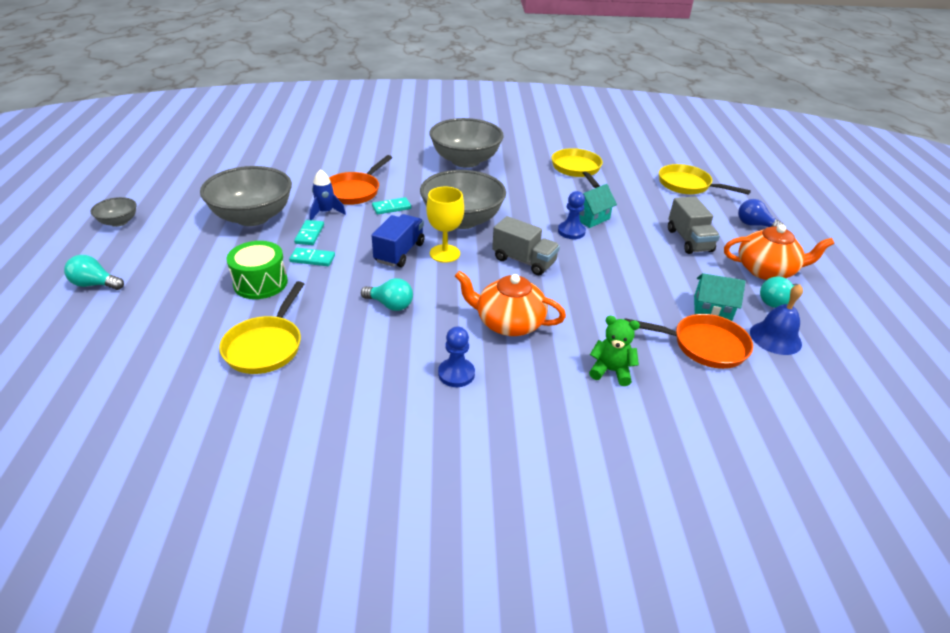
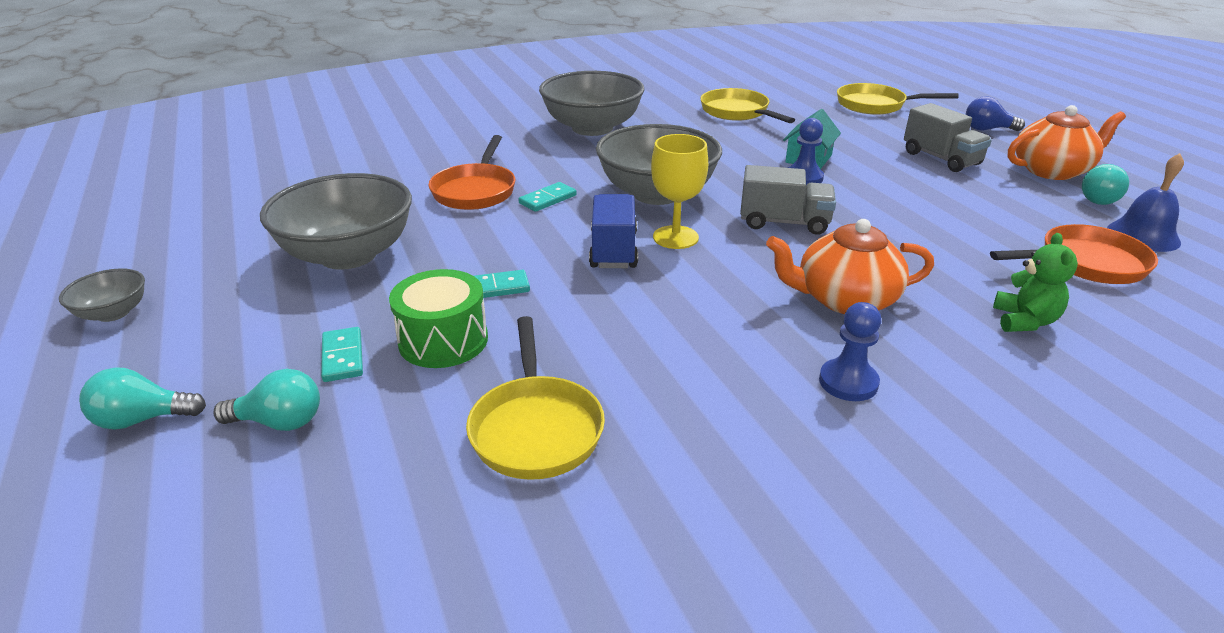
camera: 20 degrees left, 5 degrees down
turquoise domino [294,220,324,245] -> turquoise domino moved to [321,327,363,382]
blue rocket [310,169,346,220] -> none
turquoise light bulb [361,278,413,311] -> turquoise light bulb moved to [213,369,320,431]
green teddy bear [589,316,640,386] -> green teddy bear turned 105 degrees clockwise [993,233,1078,332]
turquoise house [694,273,746,321] -> none

